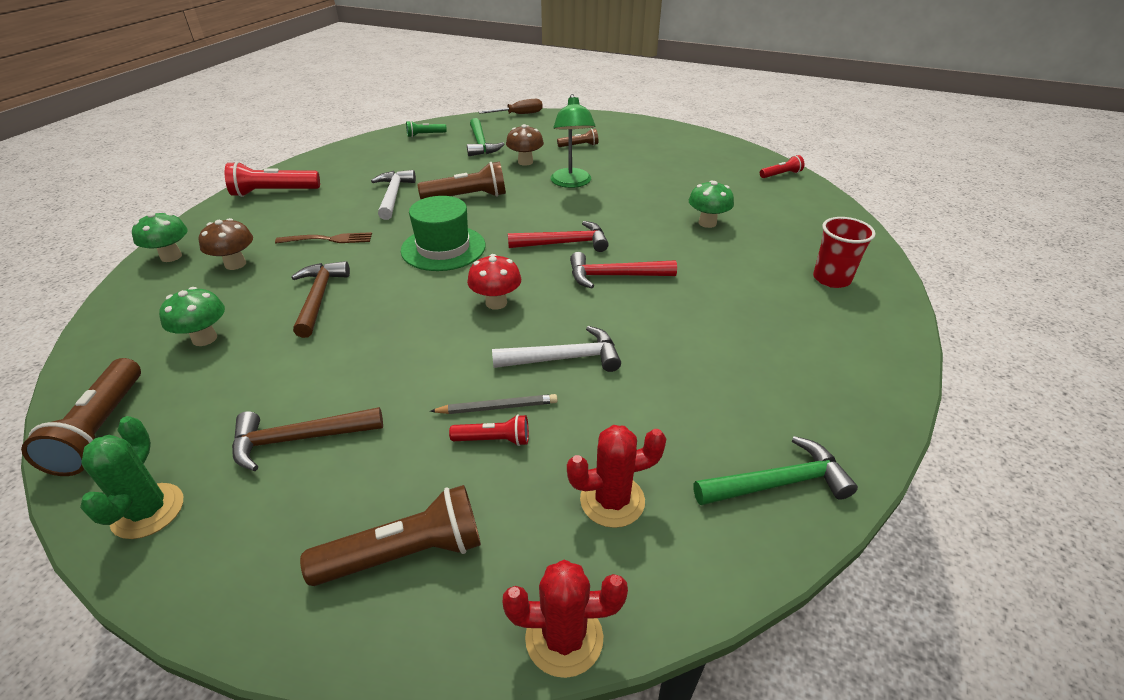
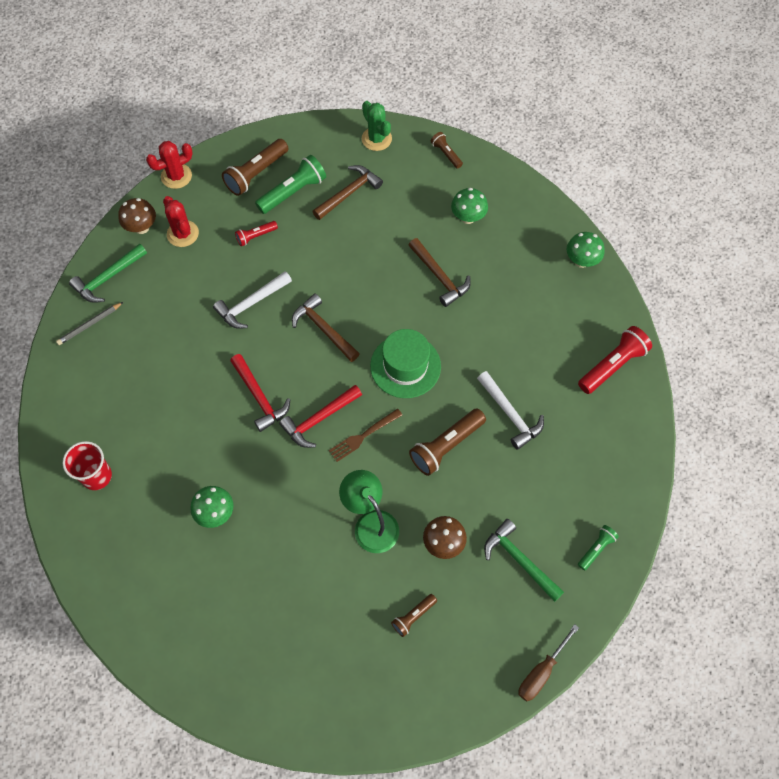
camera: 150 degrees right, 25 degrees up
brown flashlight [21,358,141,476] -> brown flashlight [431,132,463,169], size x0.55
brown mushroom [199,218,253,270] -> brown mushroom moved to [118,198,156,234]
brown fork [275,232,372,243] -> brown fork moved to [329,409,402,462]
grey pencil [430,394,558,414] -> grey pencil moved to [56,302,123,345]
red mushroom [467,254,521,310] -> brown hammer [292,294,360,362]
red cactus [567,425,666,528] -> red cactus turned 75 degrees counterclockwise [163,196,199,247]
red hammer [570,252,677,288] -> red hammer turned 90 degrees clockwise [230,354,290,432]
red flashlight [760,155,804,178] -> none
none -> green flashlight [255,155,326,214]

